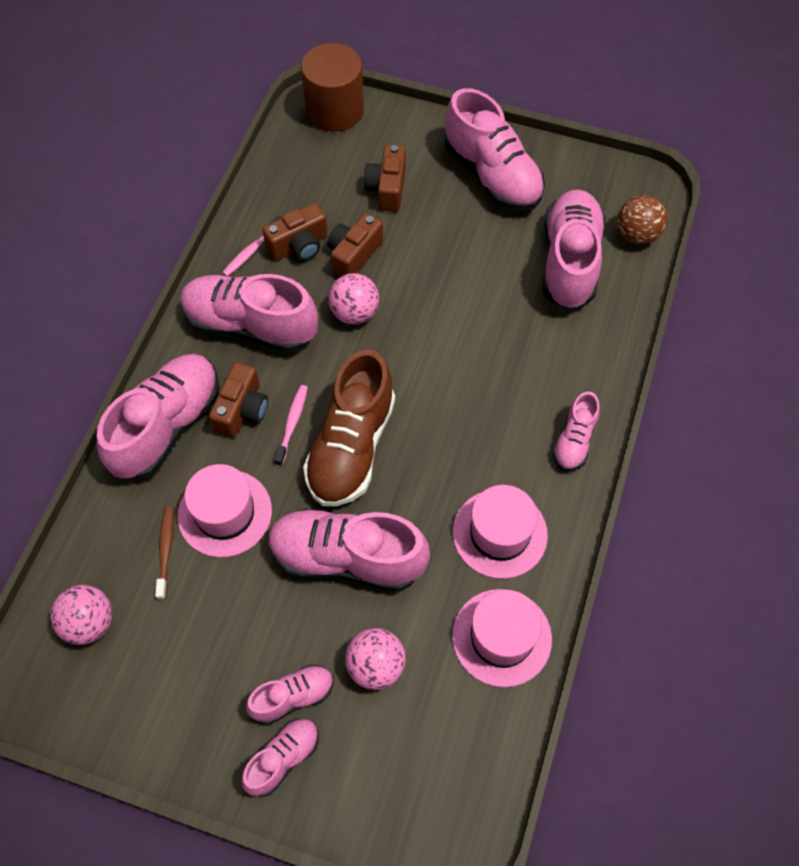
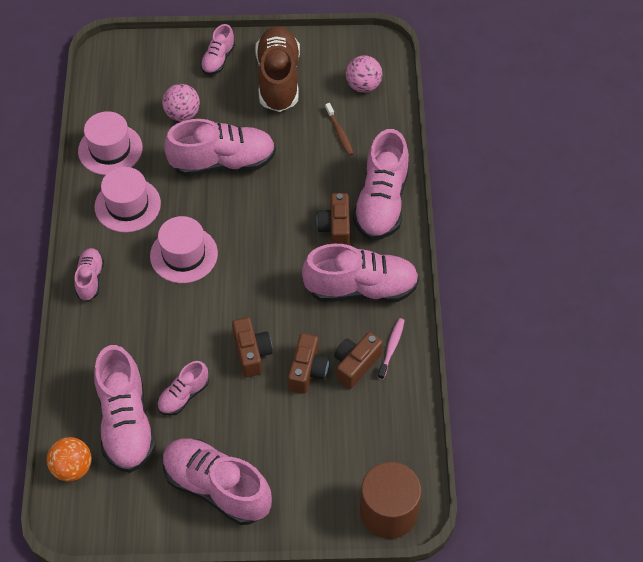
camera: 160 degrees right, 5 degrees down
pink hat [178,464,272,558] -> pink hat moved to [150,216,218,283]
pink shoe [246,664,334,725] -> pink shoe moved to [157,361,209,416]
pink toothbrush [274,385,308,466] -> none
brown shoe [303,350,395,506] -> brown shoe moved to [255,26,300,112]
pink ball [328,273,379,325] -> none
brown camera [364,145,406,212] -> brown camera moved to [232,317,273,377]
brown ball [617,195,667,245] -> orange ball [47,437,92,482]

